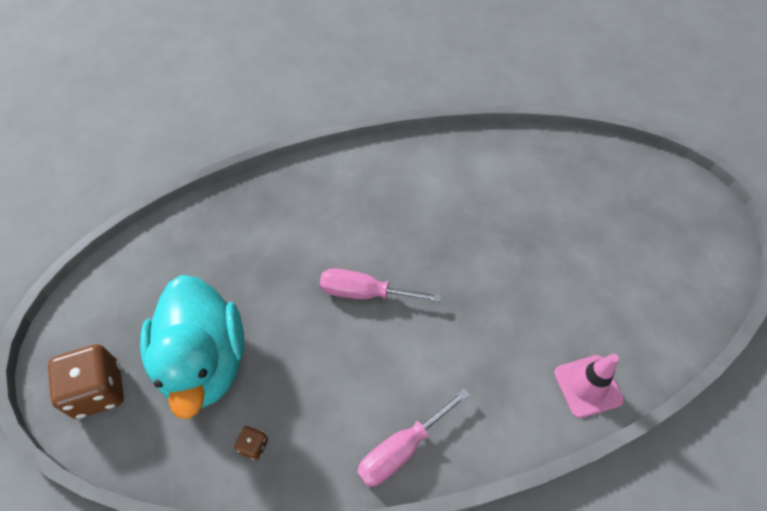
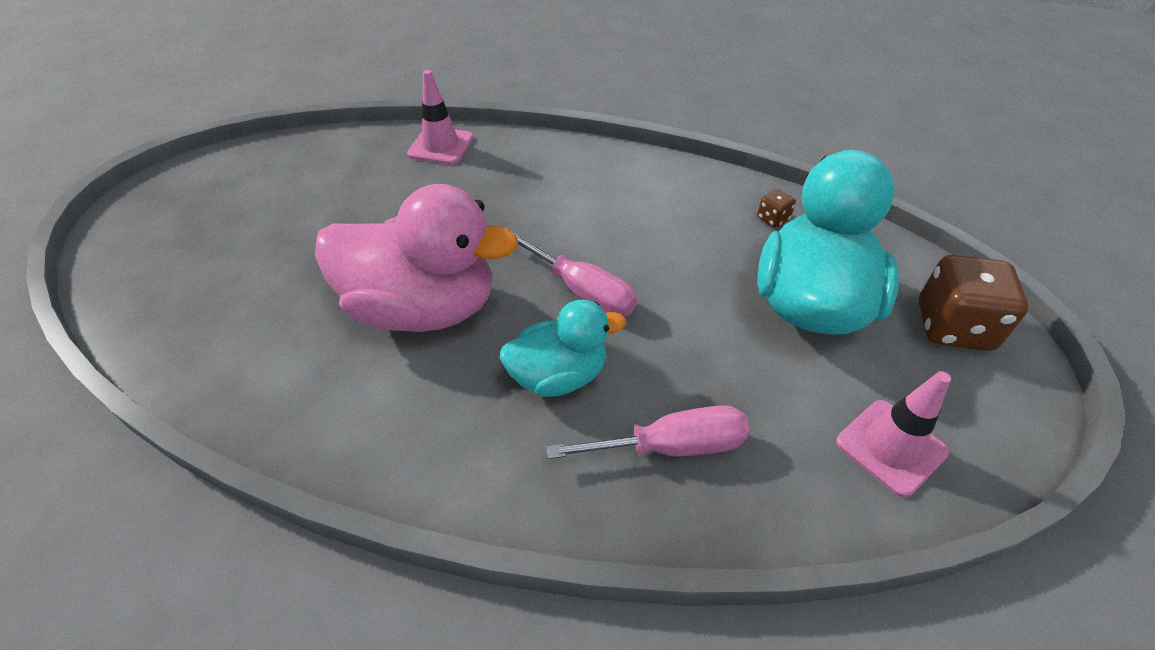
camera: 150 degrees left, 10 degrees down
pink screwdriver [357,388,470,487] -> pink screwdriver moved to [546,405,750,459]
none -> pink duck [315,184,518,332]
none -> turquoise duck [499,300,626,397]
none -> pink traffic cone [836,371,951,498]

